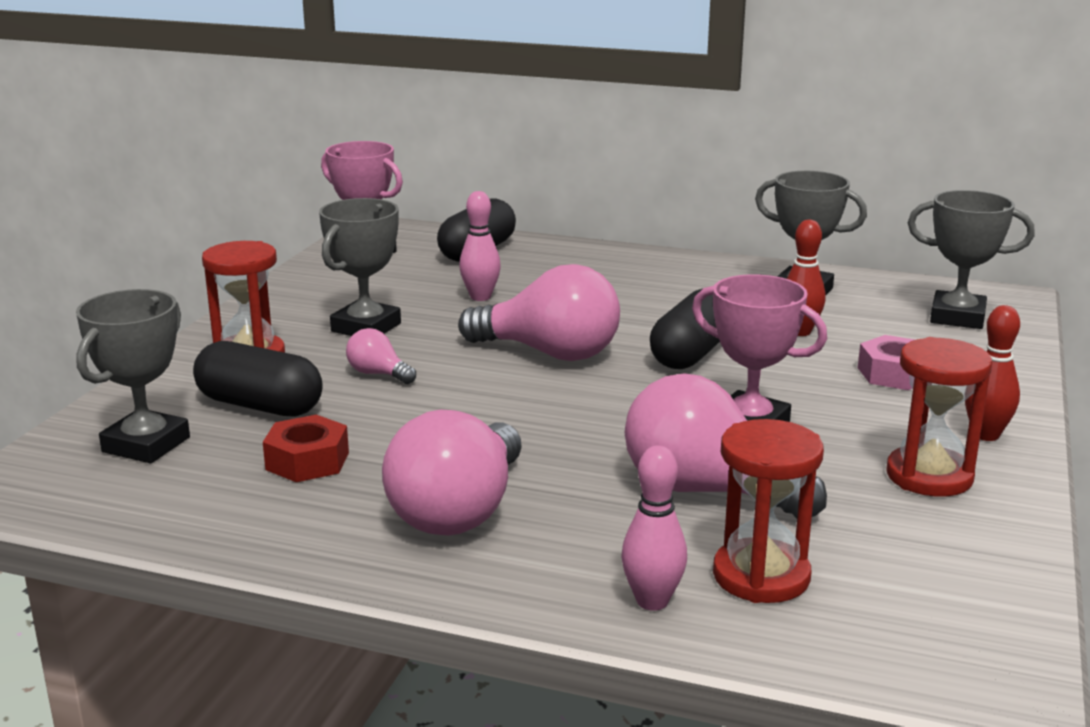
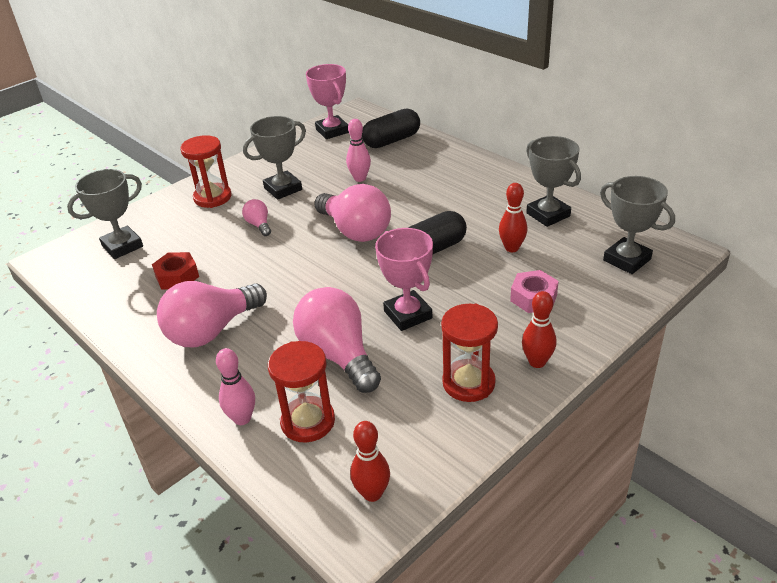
camera: 30 degrees right, 15 degrees up
black capsule [193,341,323,417] -> none
none -> red bowling pin [350,421,390,502]

